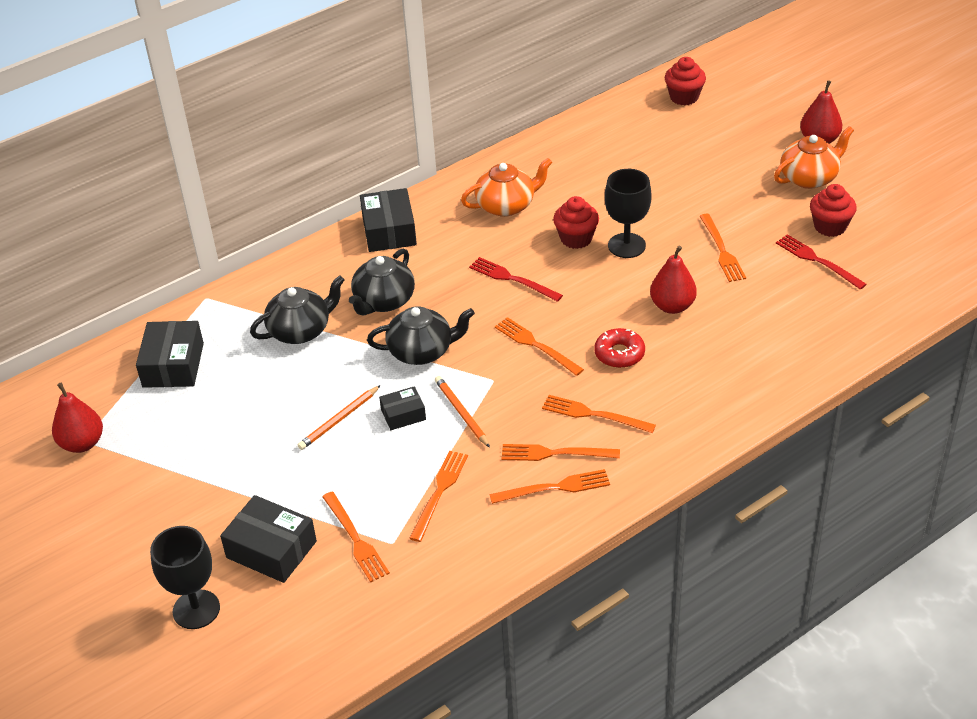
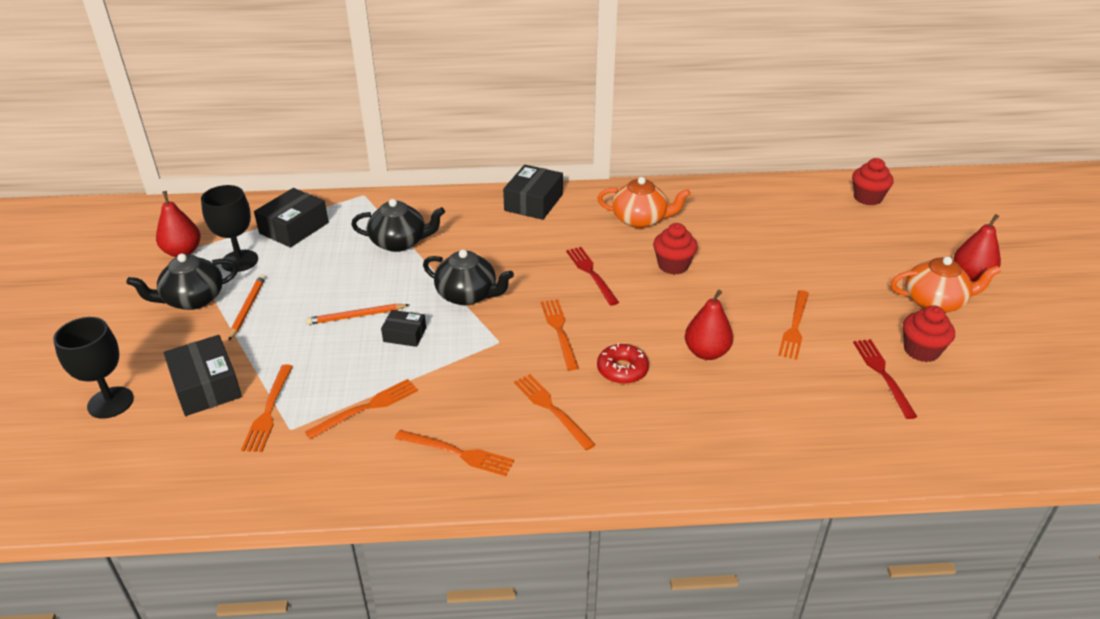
camera: 30 degrees right, 5 degrees down
black teapot [349,248,415,316] -> black teapot moved to [126,253,238,310]
orange pencil [435,376,490,448] -> orange pencil moved to [229,274,265,340]
orange fork [502,444,620,461] -> none
black goblet [605,169,652,258] -> black goblet moved to [201,185,258,272]

